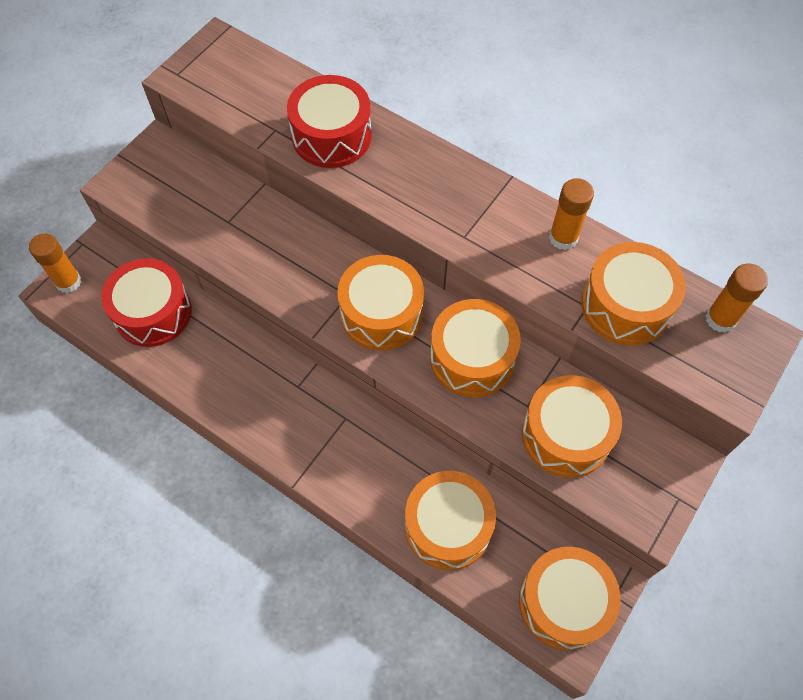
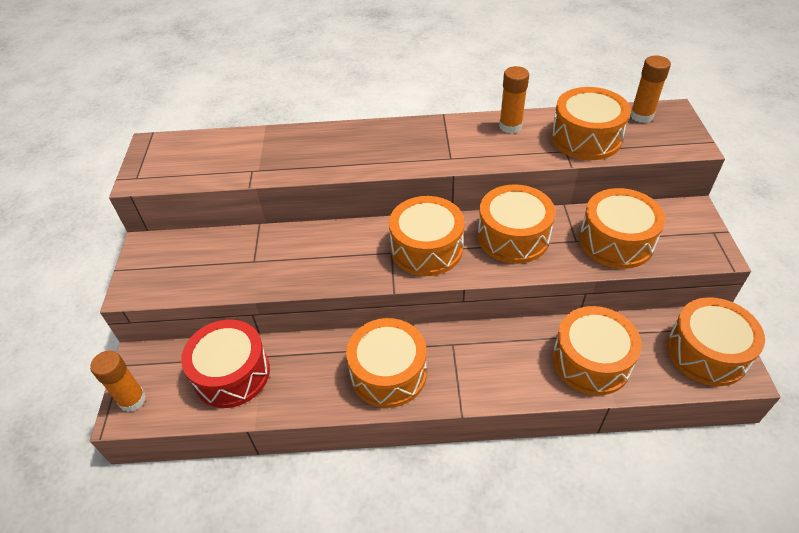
camera: 35 degrees left, 15 degrees down
red drum [287,75,372,168] -> none
none -> orange drum [346,318,427,408]

